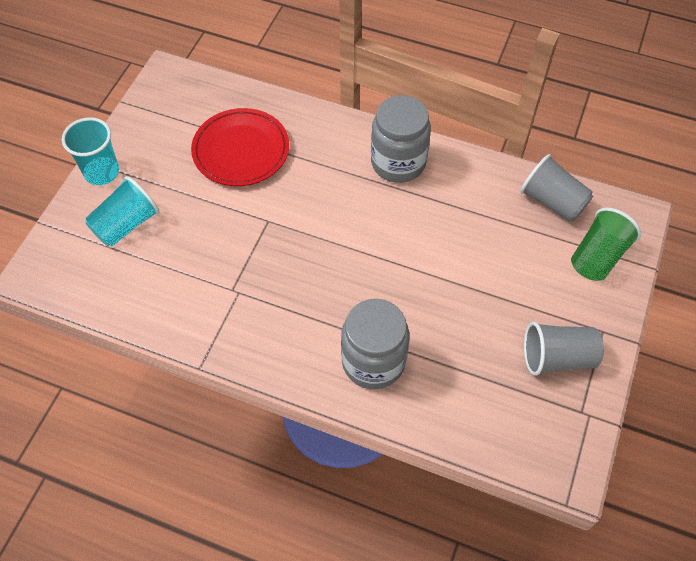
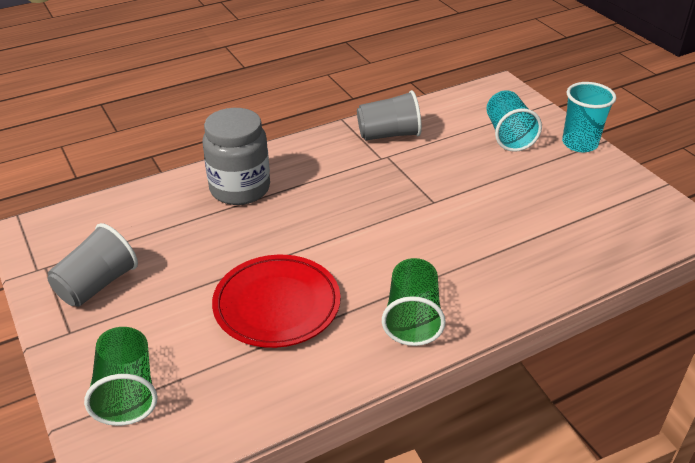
camera: 130 degrees right, 20 degrees down
red plate [191,108,289,186] -> red plate moved to [212,255,341,348]
grey jar [371,95,431,183] -> green cup [382,258,446,346]
grey cup [520,154,593,222] -> grey cup moved to [357,90,422,140]

